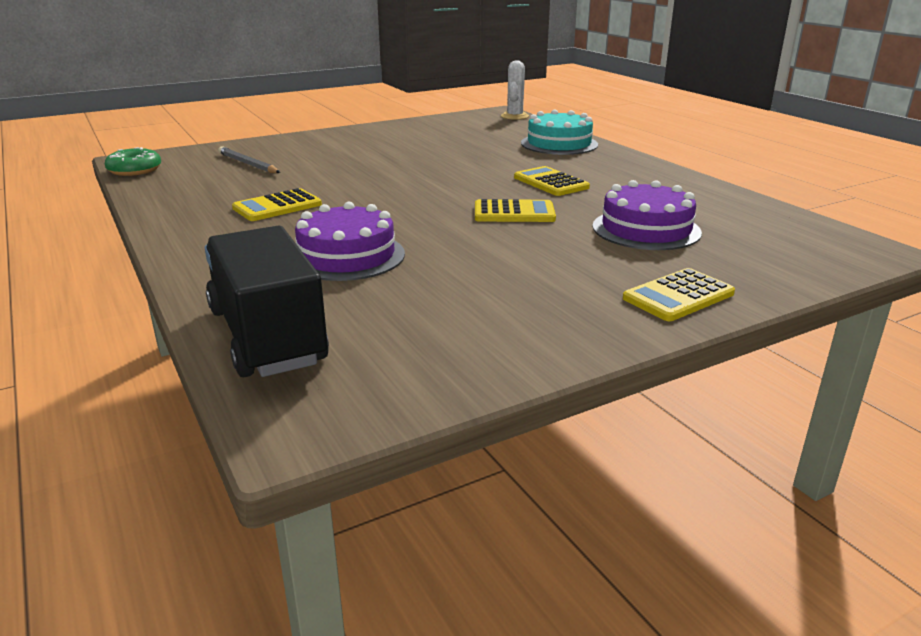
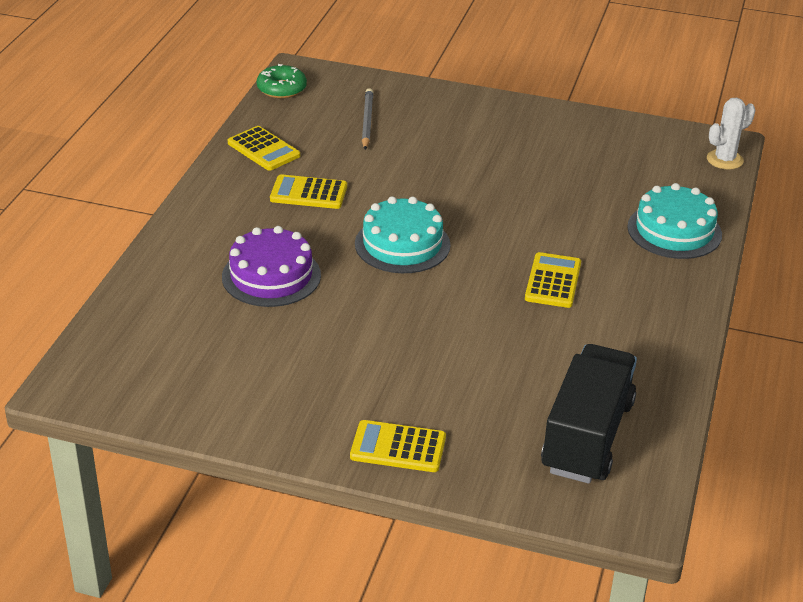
camera: 45 degrees right, 10 degrees up
black truck [205,226,329,377] -> black truck moved to [541,344,637,484]
yellow calculator [475,199,556,222] -> yellow calculator moved to [228,126,300,171]
purple cake [593,180,702,250] -> none
none -> turquoise cake [355,196,451,273]

